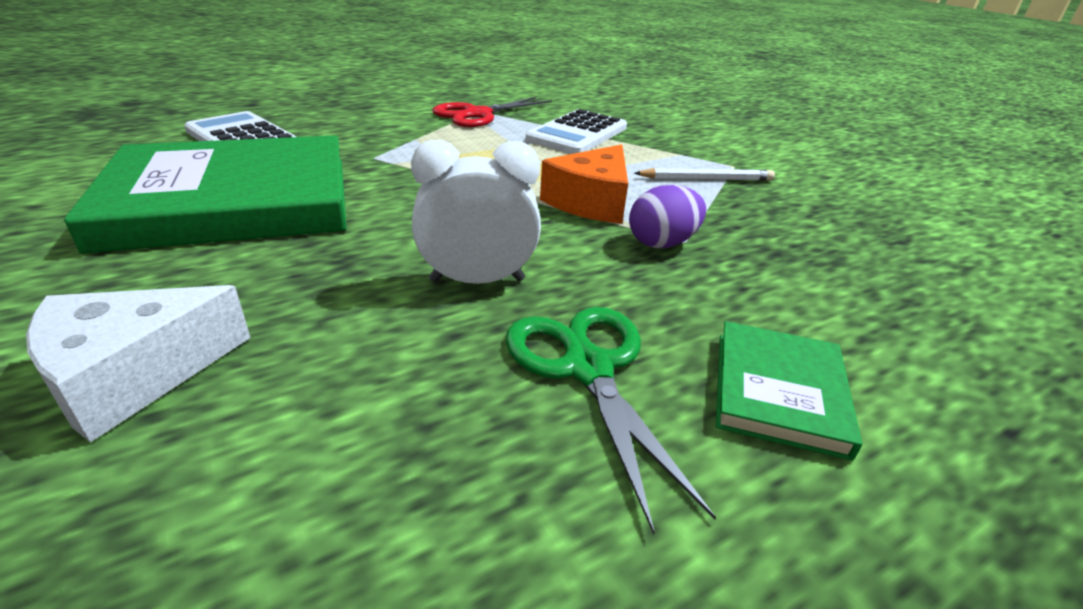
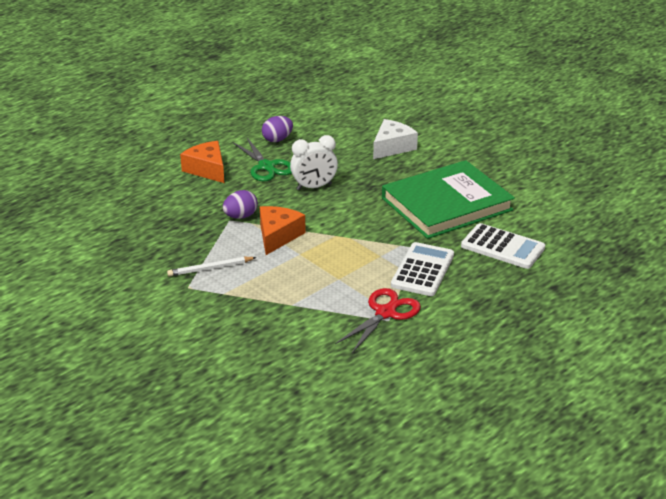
camera: 170 degrees right, 0 degrees up
white calculator [526,109,627,154] -> white calculator moved to [391,242,454,296]
green book [716,321,862,461] -> orange cheese [180,141,224,183]
none -> purple egg [262,116,293,142]

